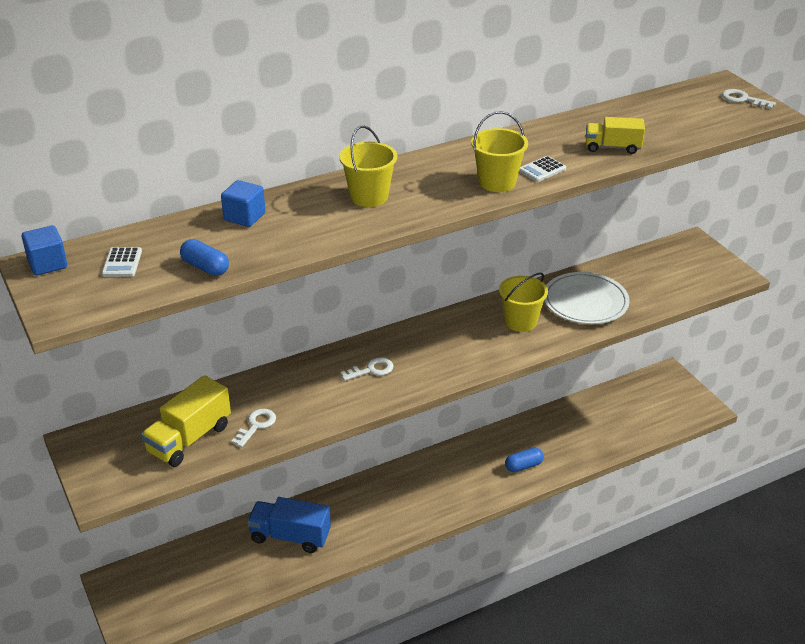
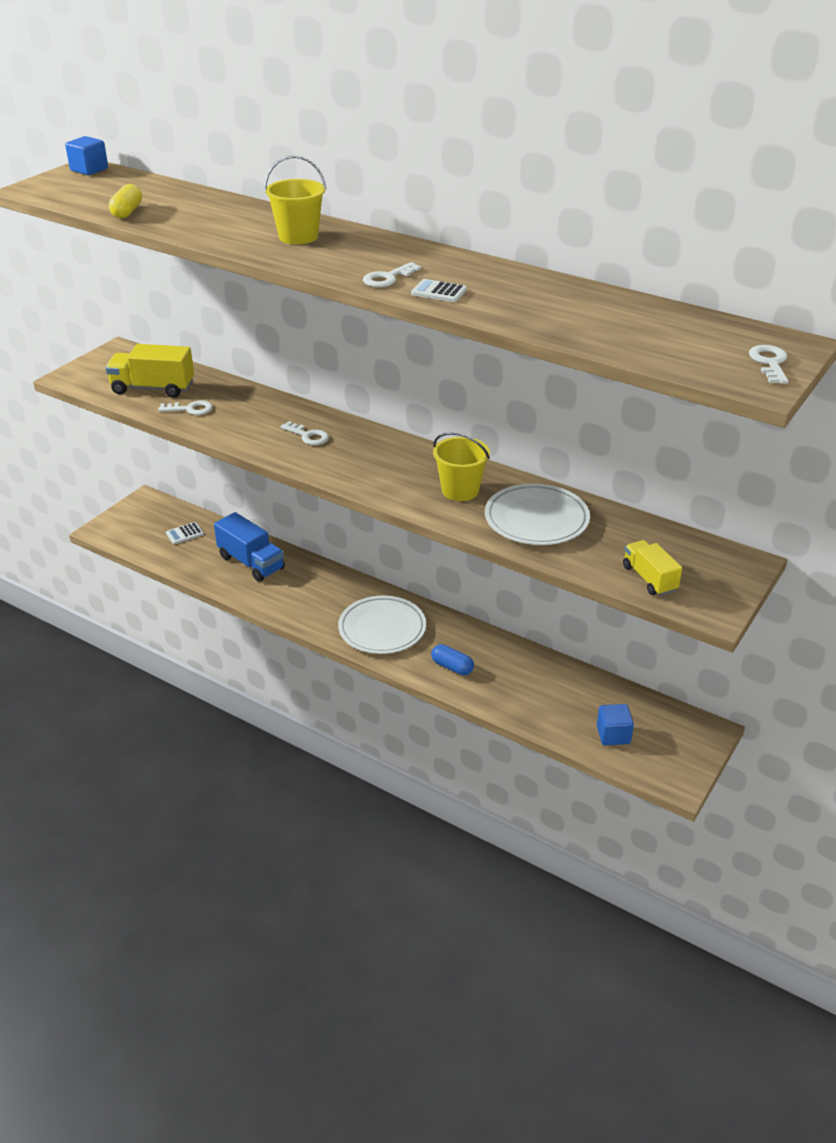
camera: 60 degrees right, 0 degrees up
white calculator [102,247,142,277] -> white calculator moved to [166,522,204,544]
blue capsule [180,239,229,276] -> yellow capsule [109,184,142,218]
blue cube [221,180,265,227] -> blue cube moved to [597,704,634,745]
blue truck [247,497,331,553] -> blue truck turned 150 degrees clockwise [214,512,285,582]
yellow bucket [471,111,528,192] -> white key [363,262,421,287]
yellow truck [586,117,645,154] -> yellow truck moved to [623,540,682,596]
none -> white plate [338,595,426,654]

